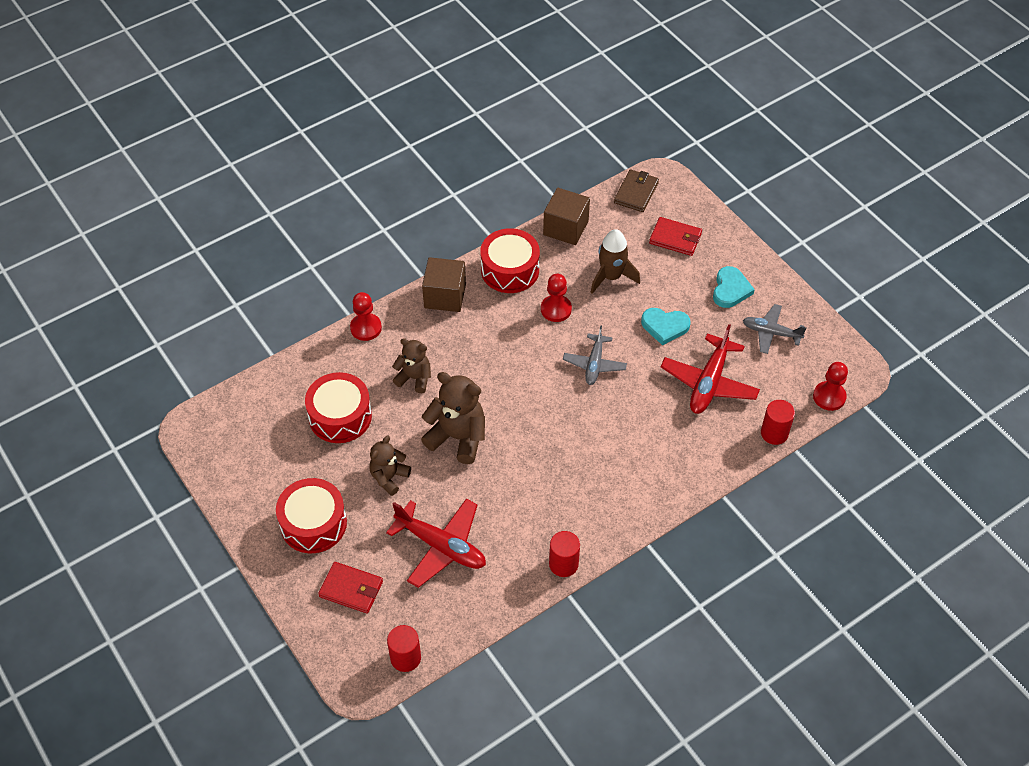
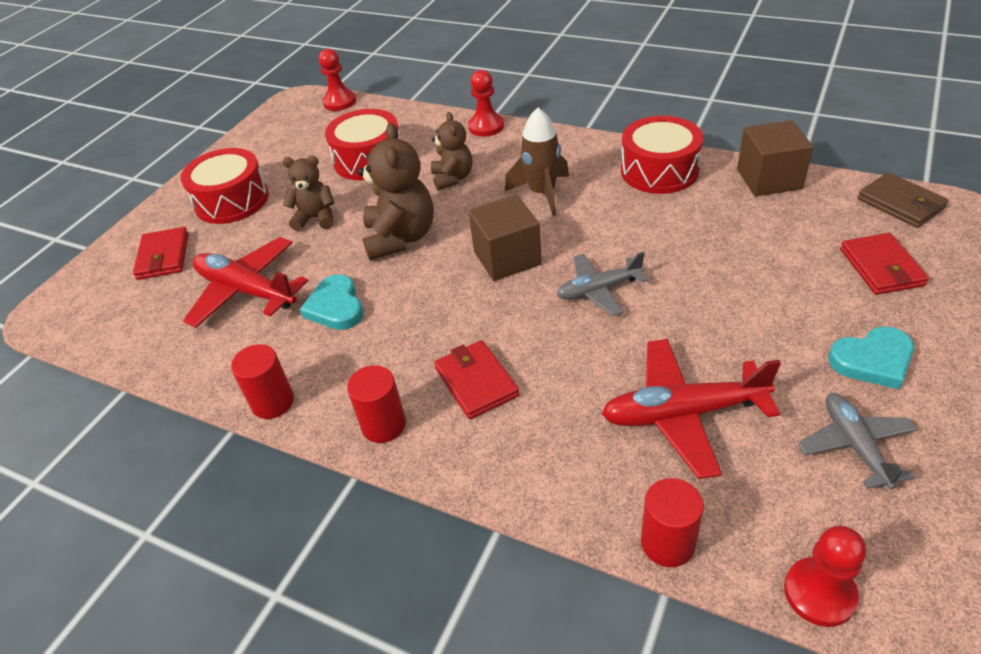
camera: 65 degrees right, 10 degrees down
red plane [386,499,486,588] -> red plane turned 120 degrees clockwise [183,237,309,328]
red cylinder [387,625,421,672] -> red cylinder moved to [347,365,406,443]
brown cube [422,257,466,312] -> brown cube moved to [468,195,542,281]
red pawn [541,274,572,322] -> red pawn moved to [319,49,356,111]
brown rocket [591,229,640,294] -> brown rocket moved to [505,108,569,216]
brown wallet [614,169,659,212] -> brown wallet turned 60 degrees clockwise [858,172,948,228]
turquoise heart [641,308,691,345] -> turquoise heart moved to [300,274,363,330]
none -> red wallet [434,340,519,419]

